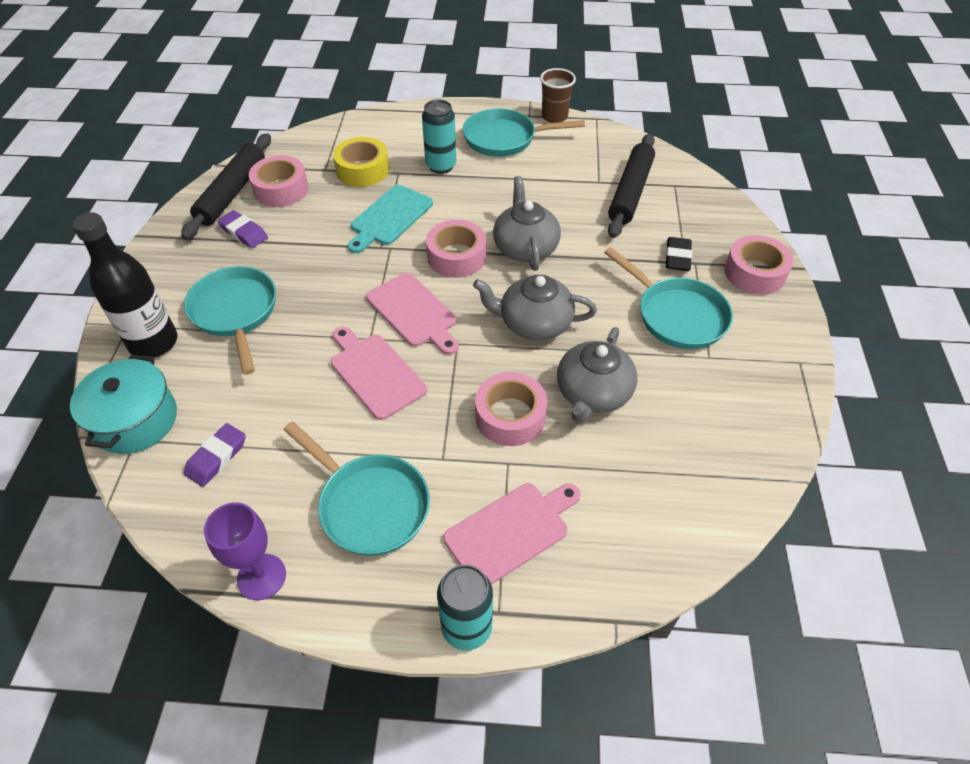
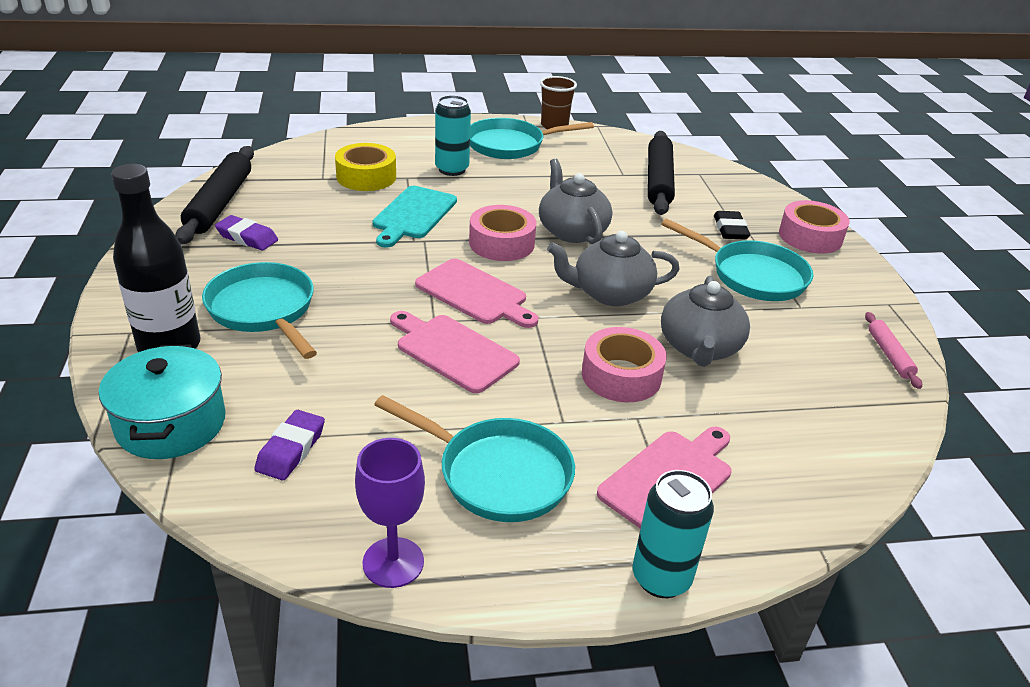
camera: 15 degrees left, 15 degrees down
pink tape [249,155,309,207] -> none
none -> pink rolling pin [865,312,922,389]

